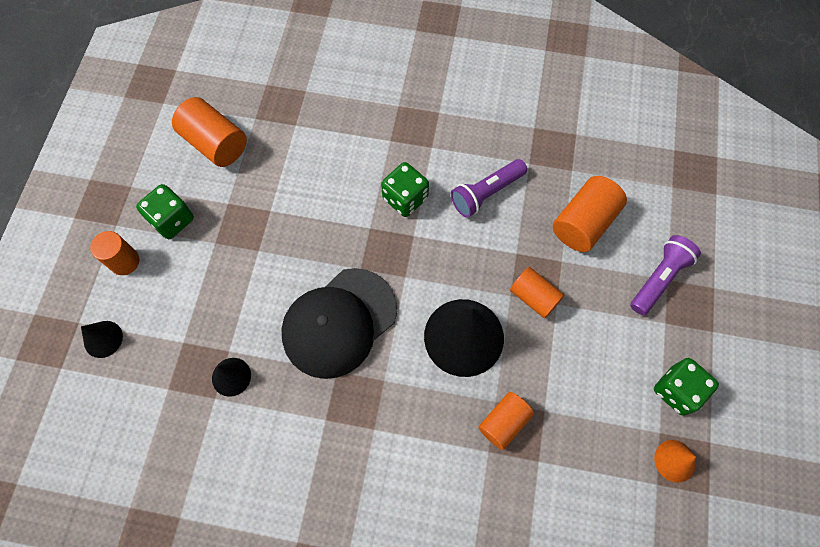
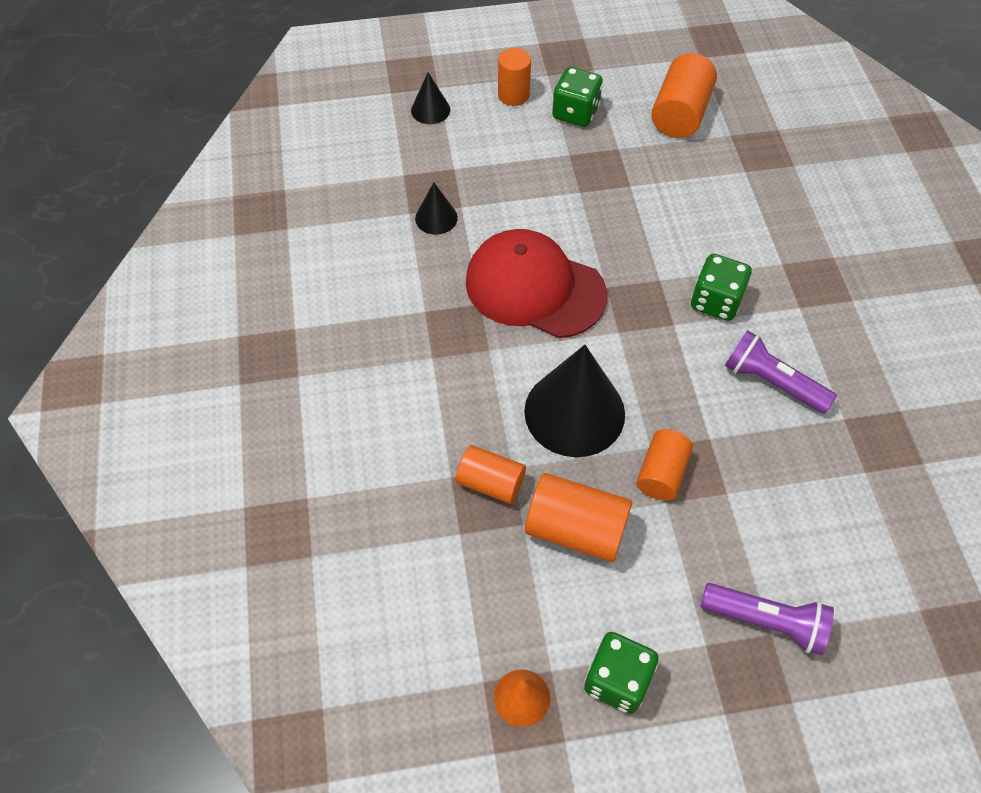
camera: 70 degrees right, 10 degrees down
black cap [281,268,397,379] -> red cap [466,229,607,338]
orange cylinder [553,176,627,252] -> orange cylinder moved to [525,473,632,562]

